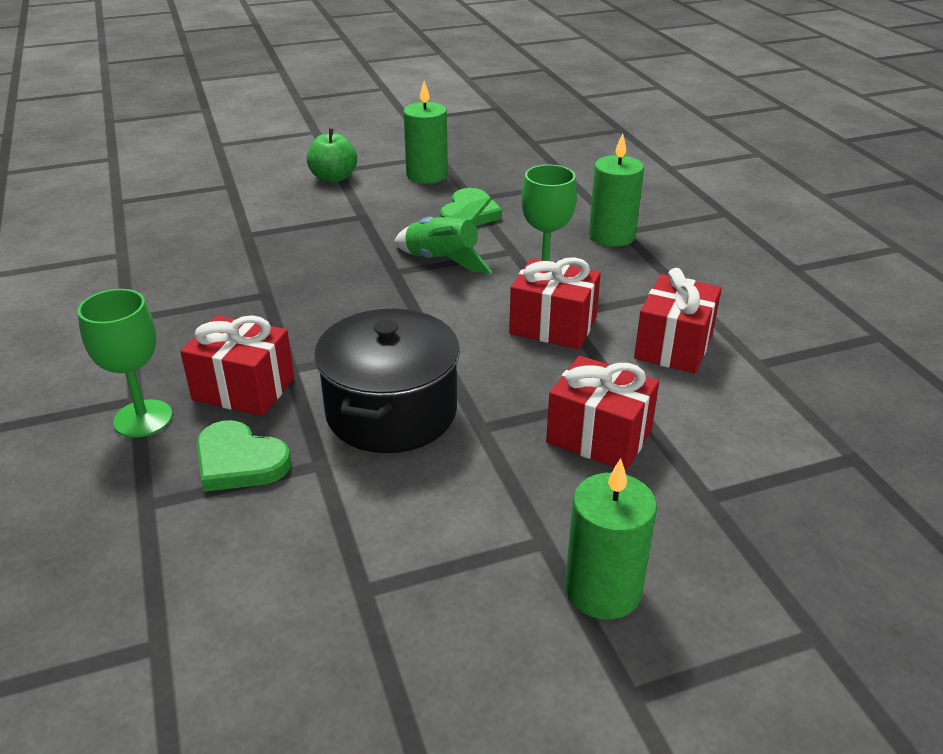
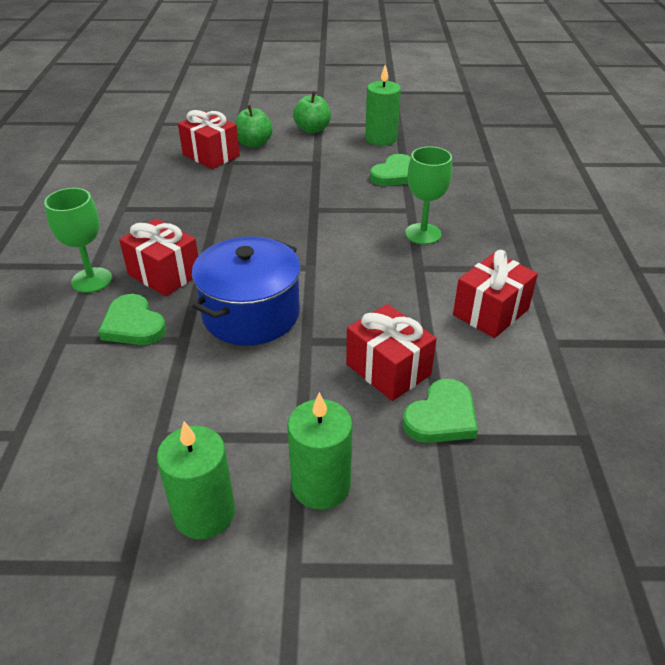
camera: 20 degrees right, 5 degrees up
black pot [314,309,460,453] -> blue pot [192,236,301,345]
green rocket [394,197,492,273] -> none
red gift [509,257,601,349] -> red gift moved to [178,110,240,169]
green candle [589,133,644,247] -> green candle moved to [157,421,235,539]
none -> green apple [234,105,273,148]
none -> green heart [403,379,478,443]

